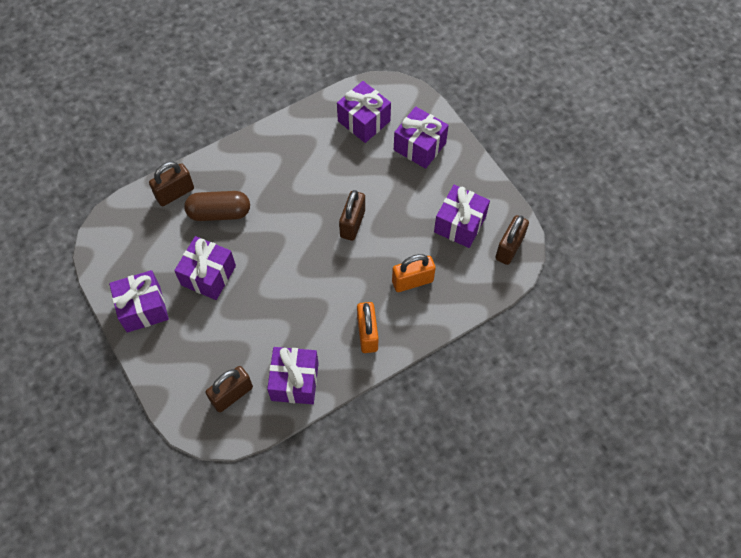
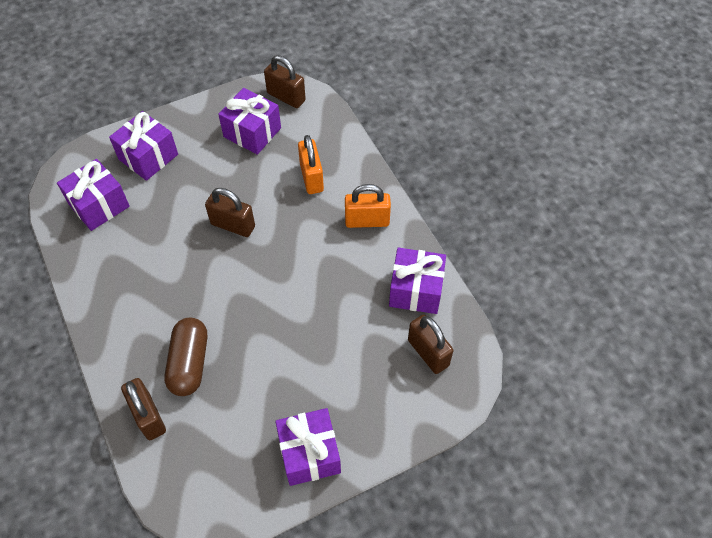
camera: 85 degrees left, 5 degrees down
purple gift [174,236,236,300] -> none

